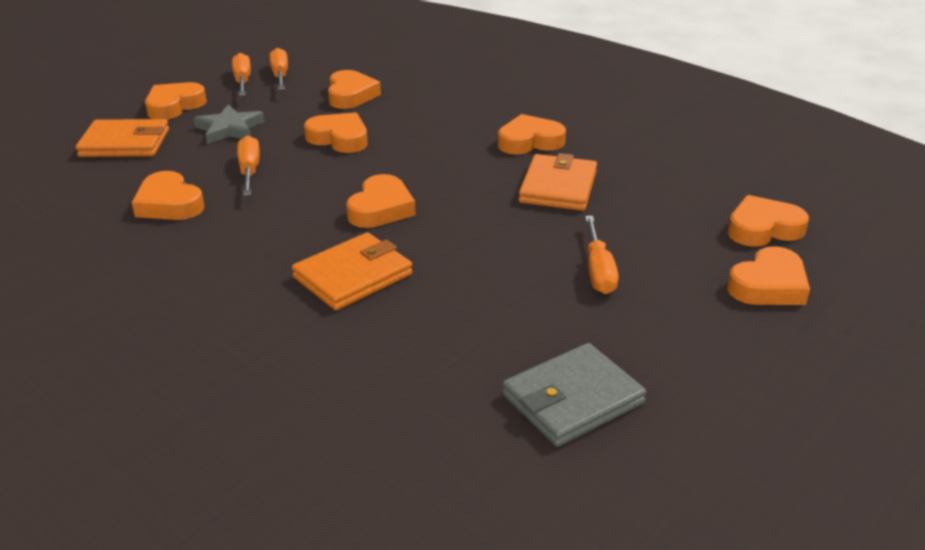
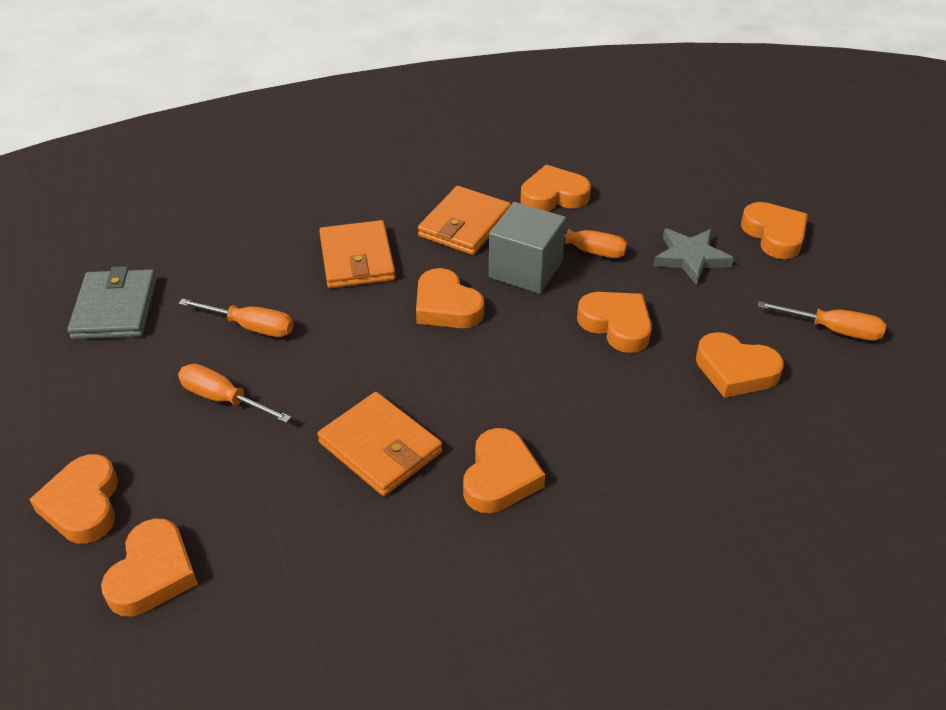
camera: 120 degrees right, 10 degrees up
orange wallet [76,119,169,157] -> orange wallet moved to [418,186,511,255]
orange screwdriver [232,53,251,96] -> orange screwdriver moved to [178,299,294,337]
orange heart [304,112,368,153] -> orange heart turned 105 degrees counterclockwise [577,292,652,353]
none -> grey cube [489,202,566,294]

